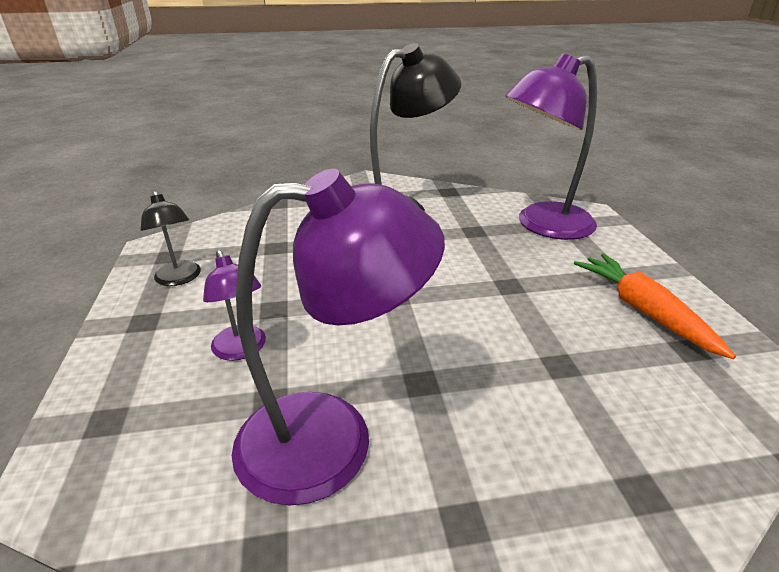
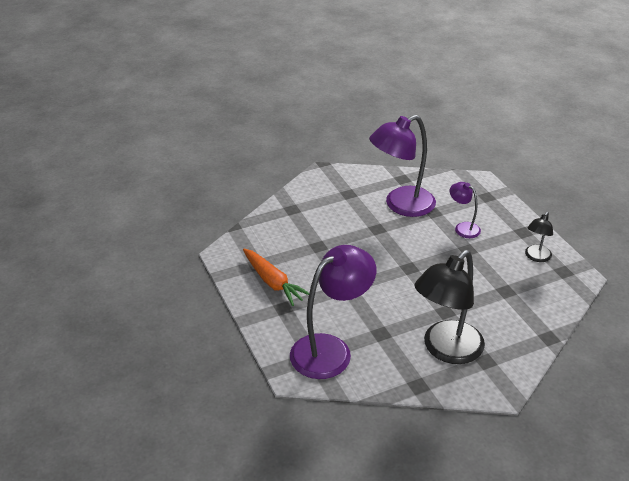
camera: 165 degrees right, 5 degrees up
black lamp [140,191,201,286] -> black lamp turned 105 degrees counterclockwise [525,212,553,262]

